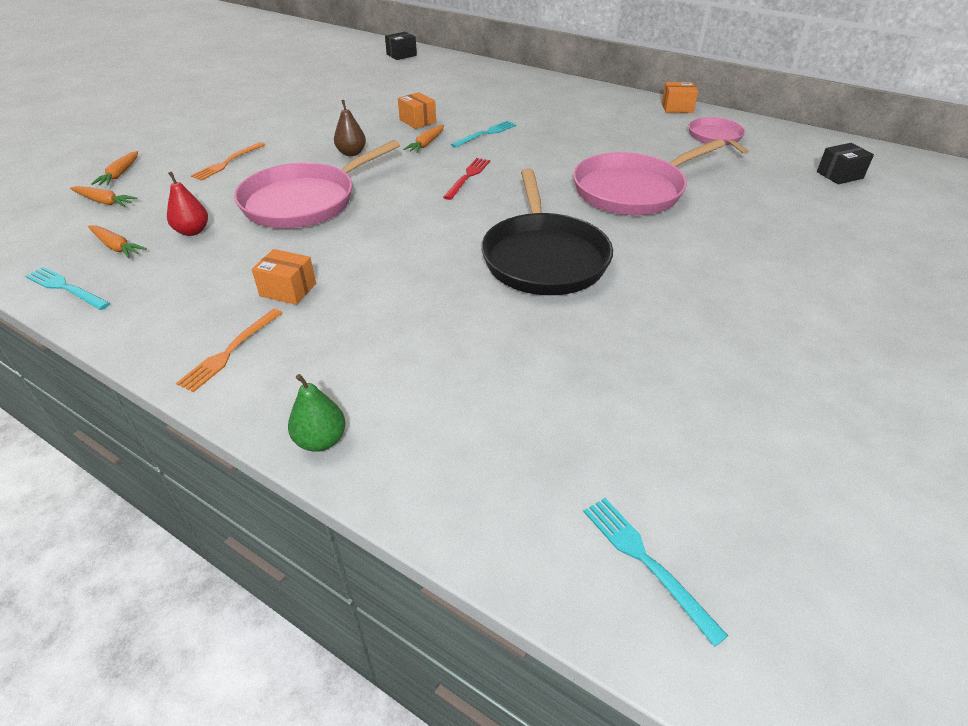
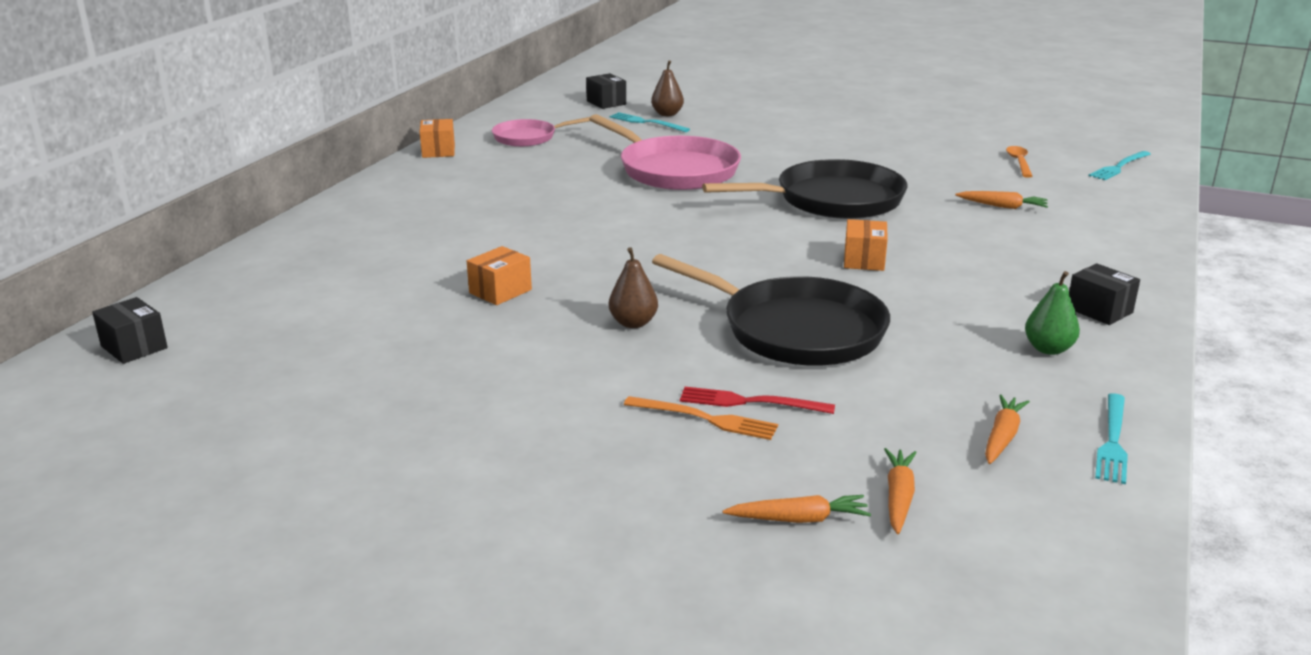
camera: 100 degrees left, 15 degrees down
red pear [167,171,208,236] -> none
orange fork [176,309,282,392] -> black box [1069,263,1140,325]
pink pan [234,140,400,228] -> black pan [652,254,890,366]
orange box [252,249,316,305] -> orange box moved to [844,219,888,271]
green pear [288,374,346,452] -> green pear moved to [1025,271,1080,355]
orange carrot [403,125,444,153] -> orange carrot moved to [955,191,1048,209]
red fork [443,158,490,200] -> red fork moved to [680,387,835,414]
turquoise fork [451,121,517,148] -> turquoise fork moved to [610,112,690,132]
none -> brown pear [651,60,684,116]
none -> orange spoon [1006,146,1032,178]

